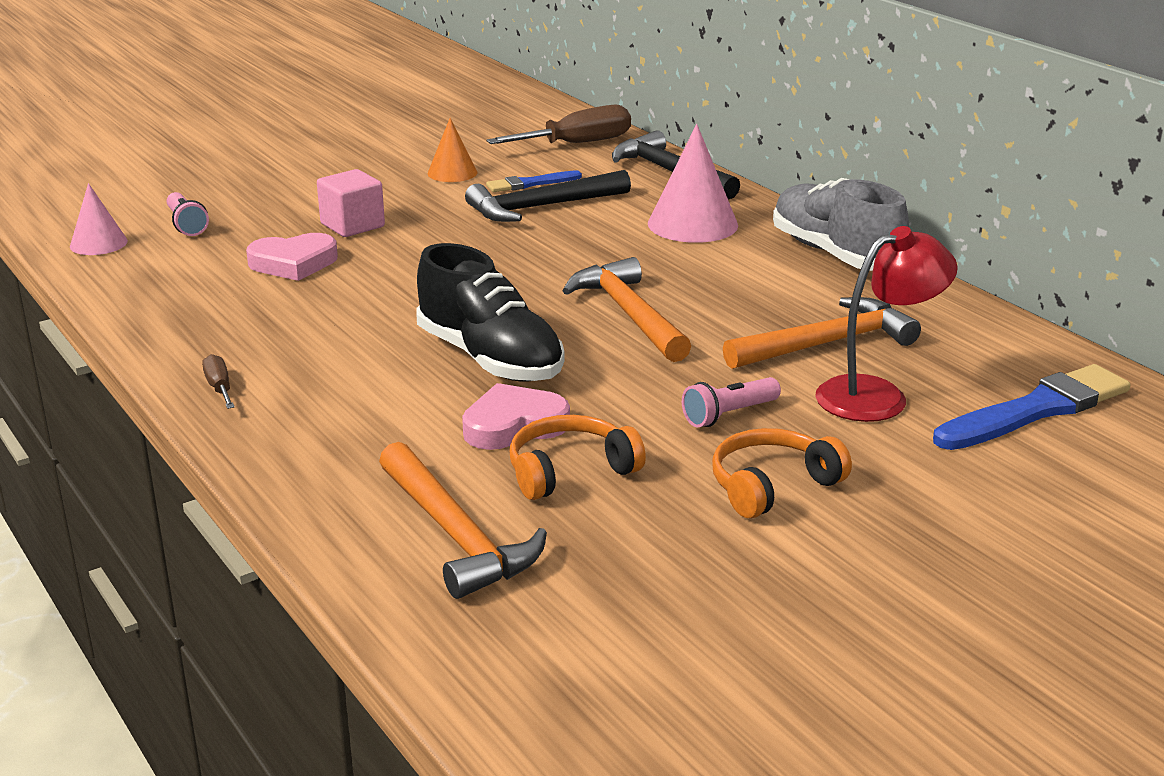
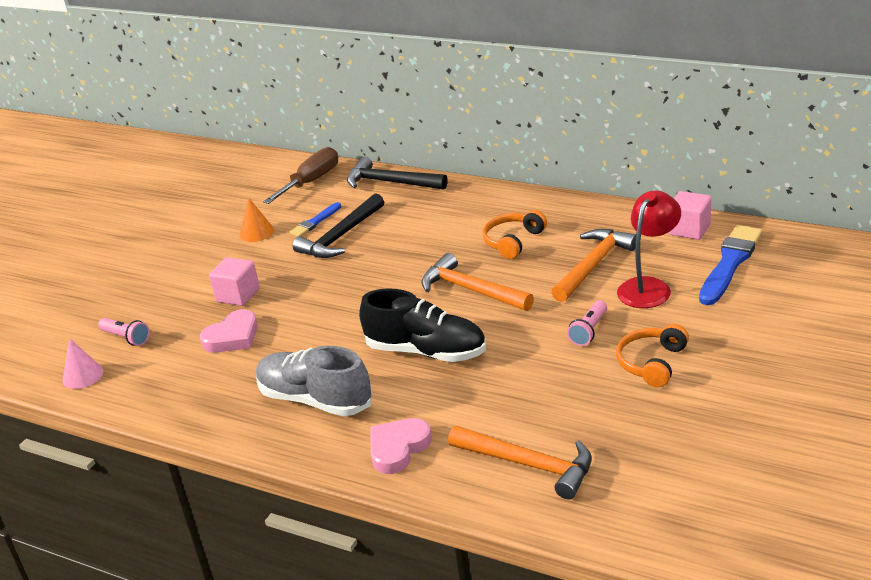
camera: 25 degrees left, 5 degrees up
brown screwdriver [202,354,235,409] -> none
pink heart [462,383,570,450] -> pink heart moved to [371,418,432,474]
orange headphones [509,415,646,500] -> orange headphones moved to [482,210,547,259]
pink cone [648,124,738,243] -> none
grey shoe [773,178,909,271] -> grey shoe moved to [256,346,372,416]
none -> pink cube [668,191,711,240]

